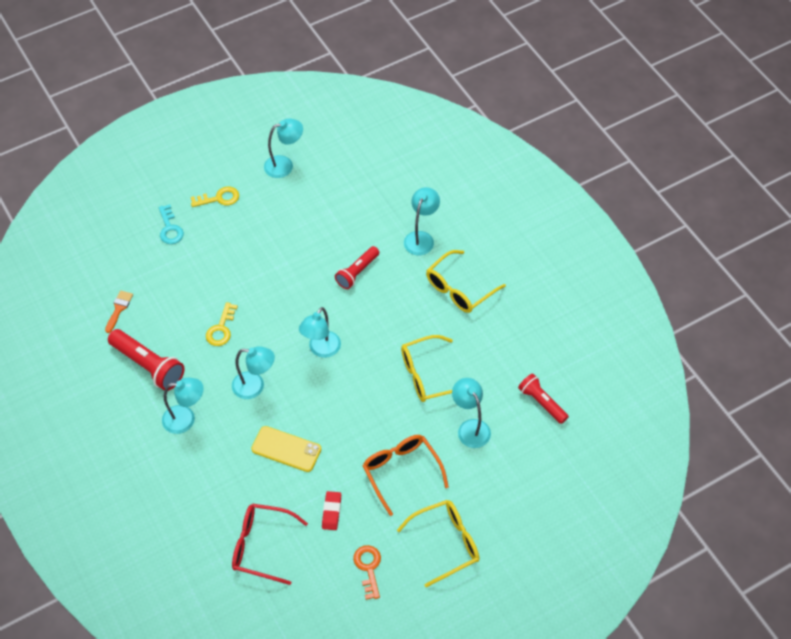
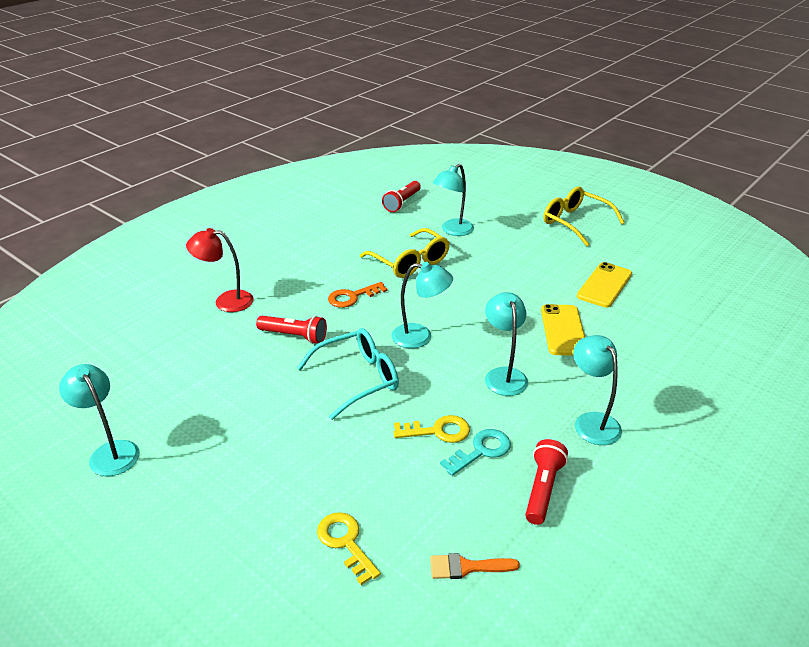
camera: 110 degrees left, 20 degrees down
red flashlight [108,329,185,391] -> red flashlight [525,439,568,525], size x0.65
turquoise key [158,204,184,244] -> turquoise key moved to [440,429,511,476]
yellow key [191,187,239,207] -> yellow key moved to [317,512,381,585]
red glasses [232,504,308,585] -> none
red eraser [322,491,341,530] -> yellow phone [577,262,632,308]
orange key [353,545,381,600] -> orange key moved to [328,282,387,308]
orange glasses [363,435,449,516] -> none
turquoise lamp [404,187,440,255] -> red lamp [186,228,254,312]
yellow glasses [426,250,506,313] -> none
none -> turquoise glasses [297,328,399,420]

